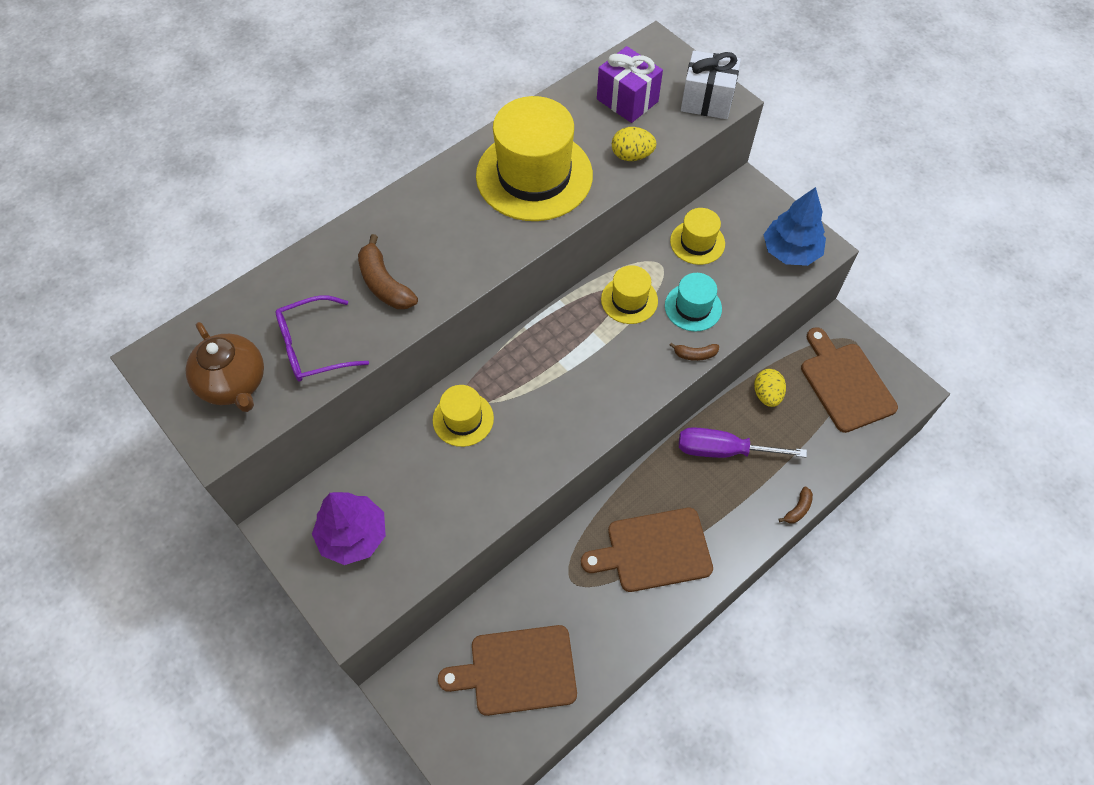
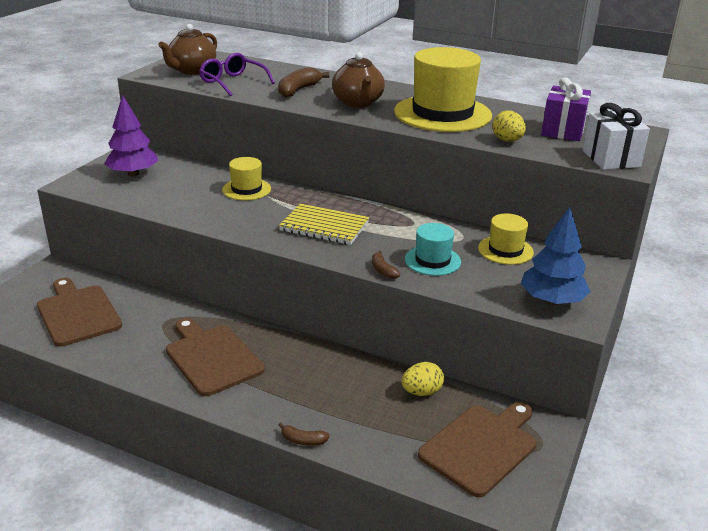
camera: 65 degrees right, 30 degrees down
yellow hat [601,265,658,324] -> none
purple screwdriver [679,427,807,458] -> none
none -> yellow notebook [279,204,369,245]
none -> brown teapot [332,52,385,108]

